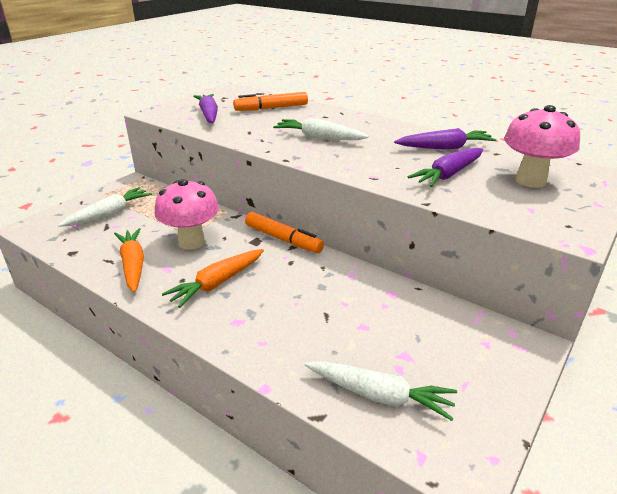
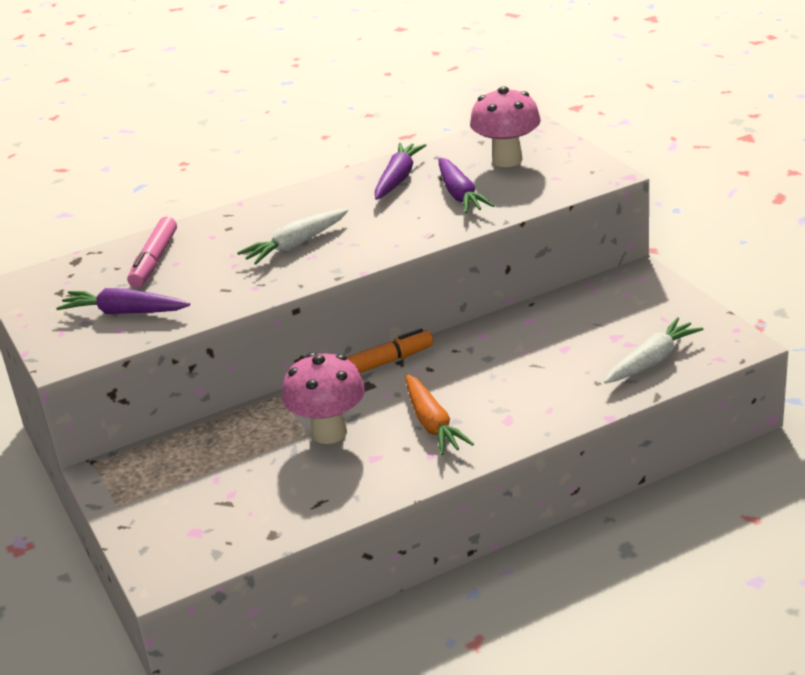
camera: 60 degrees left, 0 degrees up
white carrot [58,187,152,227] -> none
orange carrot [114,228,144,292] -> none
orange marker [233,92,308,111] -> pink marker [127,216,177,288]

